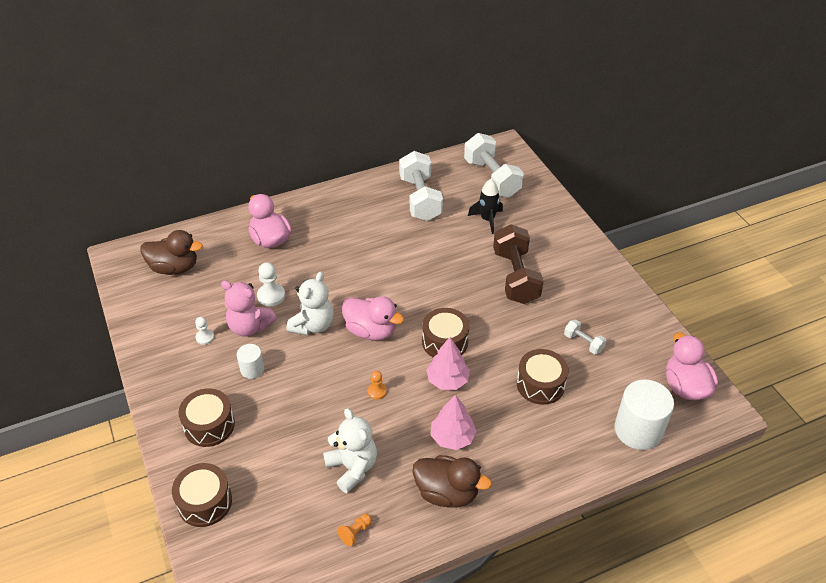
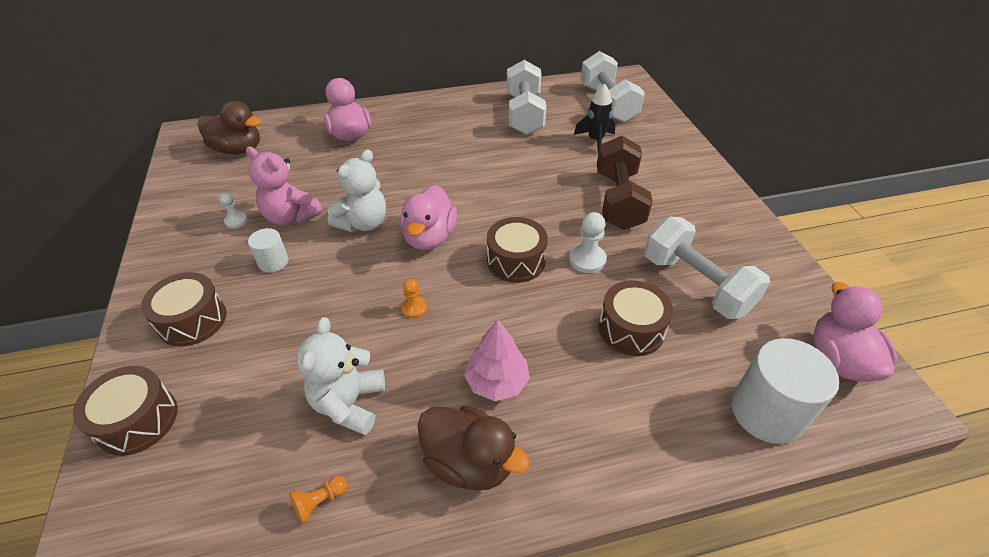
camera: 10 degrees right, 0 degrees up
white pawn [257,262,285,306] -> white pawn moved to [569,212,607,273]
white teddy bear [323,408,377,493] -> white teddy bear turned 150 degrees counterclockwise [297,317,385,435]
pink duck [342,296,404,341] -> pink duck turned 60 degrees clockwise [400,185,457,250]
pink tree [426,337,470,390] -> none
white dumbbell [564,319,607,354] -> white dumbbell [644,217,770,319], size x2.13

